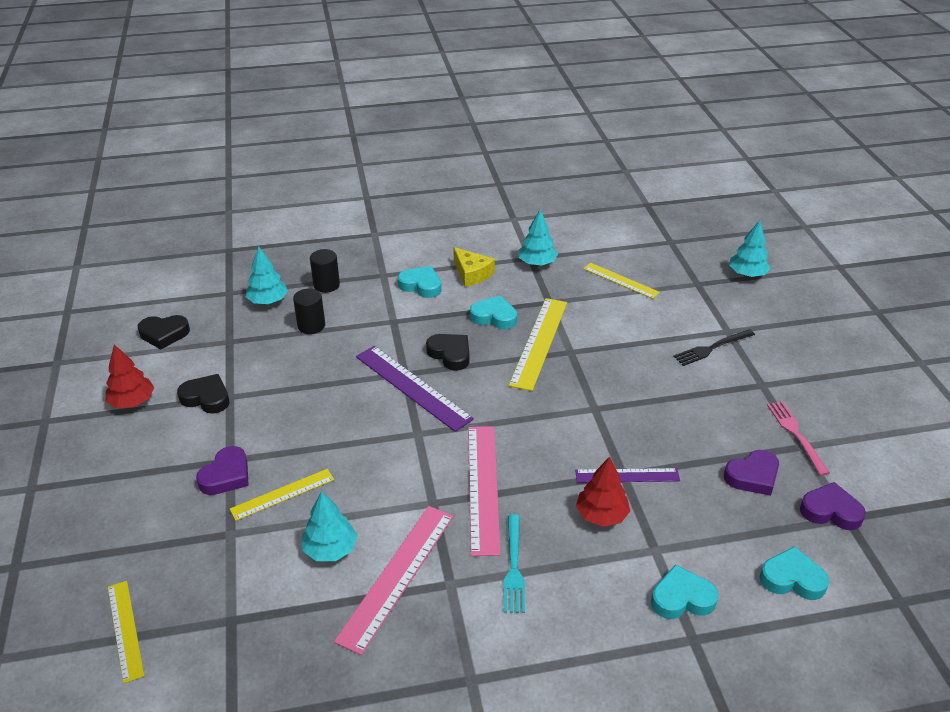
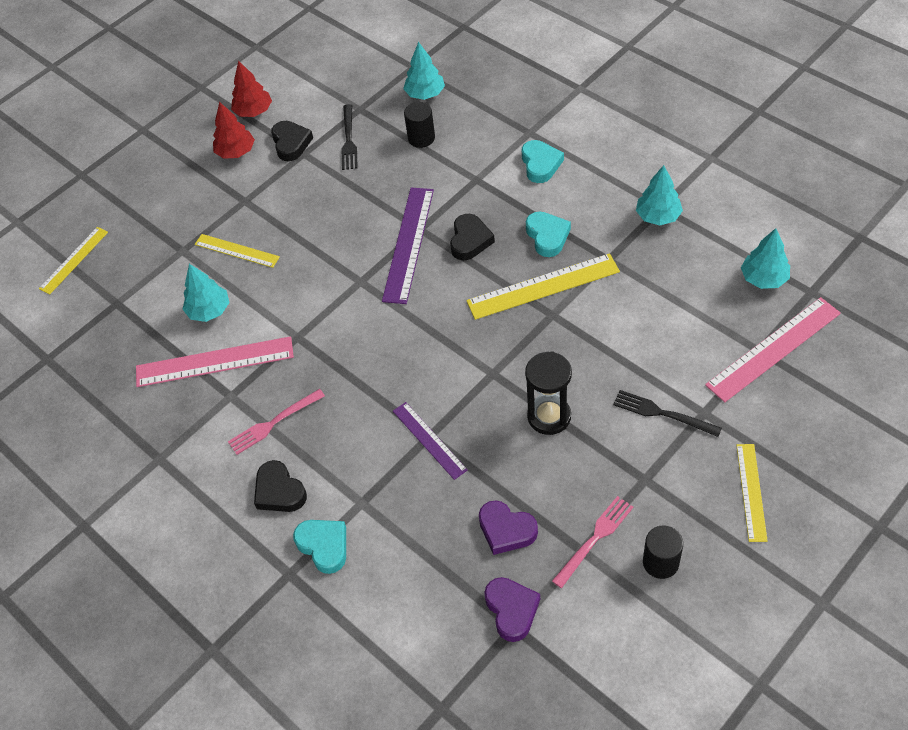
camera: 60 degrees right, 15 degrees up
black heart [138,315,190,350] -> black heart moved to [254,460,307,512]
purple heart [196,446,249,495] -> none
black cylinder [310,249,340,293] -> black cylinder moved to [643,525,683,579]
yellow cheese [453,247,495,287] -> none
pink ruler [468,426,501,556] -> pink ruler moved to [705,297,841,402]
turquoise fork [504,514,525,613] -> pink fork [228,389,325,455]
red tree [576,456,630,527] -> red tree moved to [213,102,255,159]
yellow ruler [583,263,660,299] -> yellow ruler moved to [736,444,768,542]
turquoise tree [729,220,771,277] -> turquoise tree moved to [741,228,790,289]
turquoise heart [760,546,829,600] -> none
none -> black fork [341,104,358,170]
none -> black hourglass [525,351,572,435]

